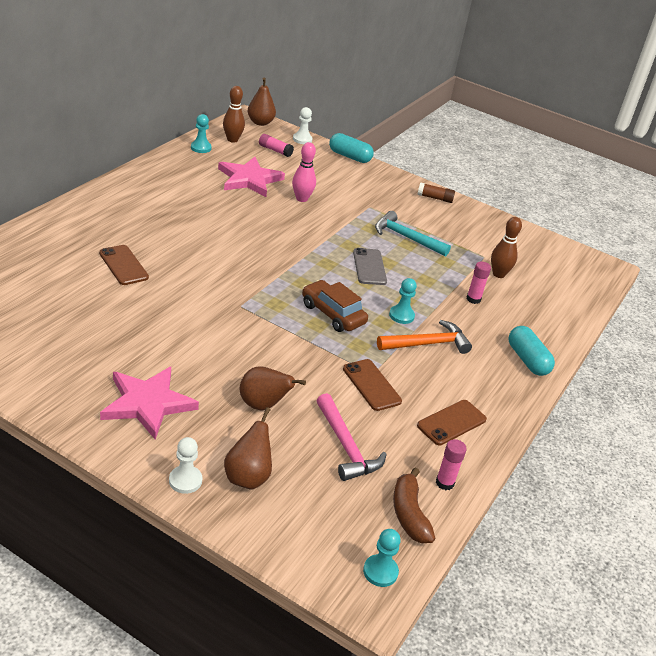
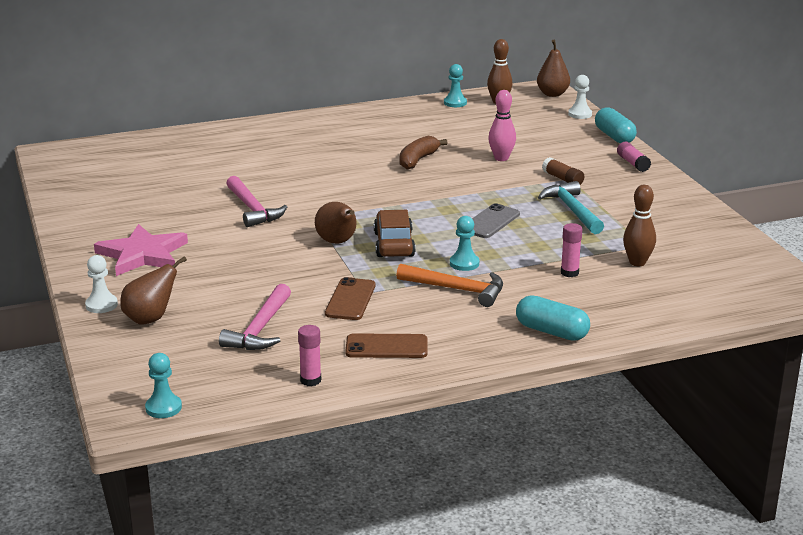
camera: 45 degrees right, 10 degrees down
brown phone [99,245,149,285] -> none
pink star [218,157,285,197] -> none
brown pear [240,366,306,410] -> brown pear moved to [315,202,356,244]
pink glue stick [259,134,294,157] -> pink glue stick moved to [617,142,651,172]
brown banana [393,468,435,543] -> brown banana moved to [400,136,448,170]
brown glue stick [417,182,455,203] -> brown glue stick moved to [542,157,584,185]
turquoise capsule [509,326,555,376] -> turquoise capsule turned 75 degrees counterclockwise [516,295,590,341]
none -> pink hammer [226,176,287,227]

